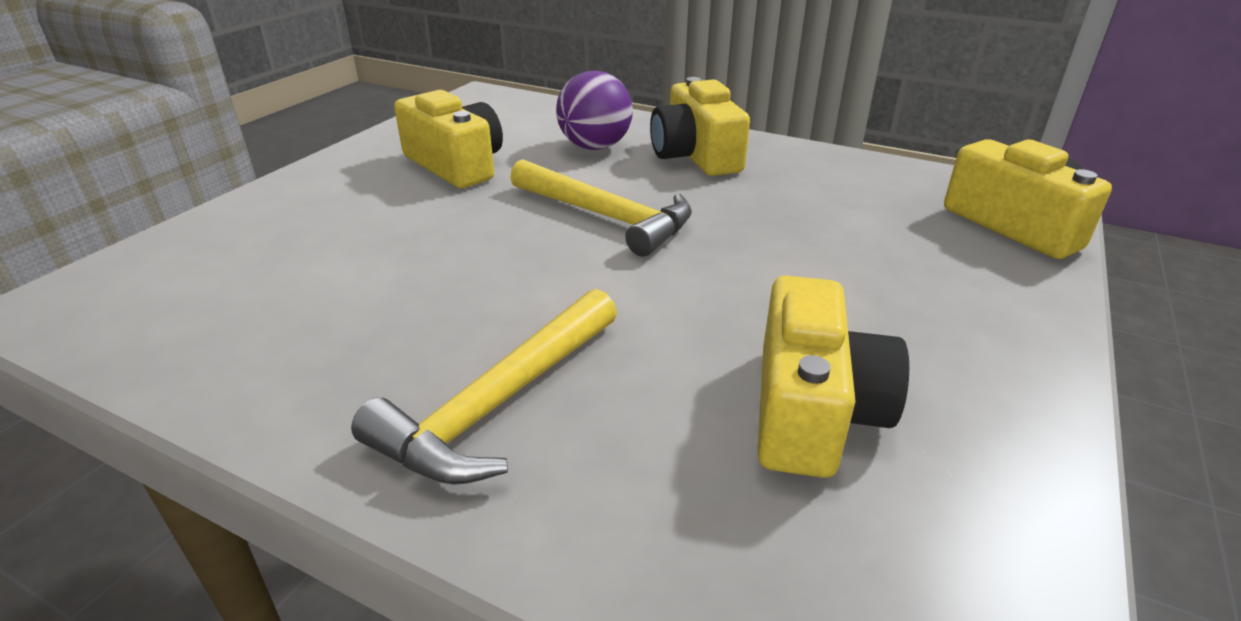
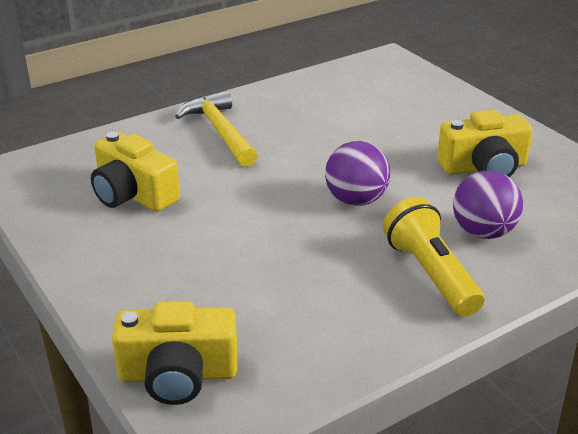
camera: 120 degrees right, 0 degrees up
yellow hammer [510,159,692,257] -> purple ball [325,141,390,206]
yellow camera [650,77,750,176] -> yellow flashlight [383,197,484,317]

